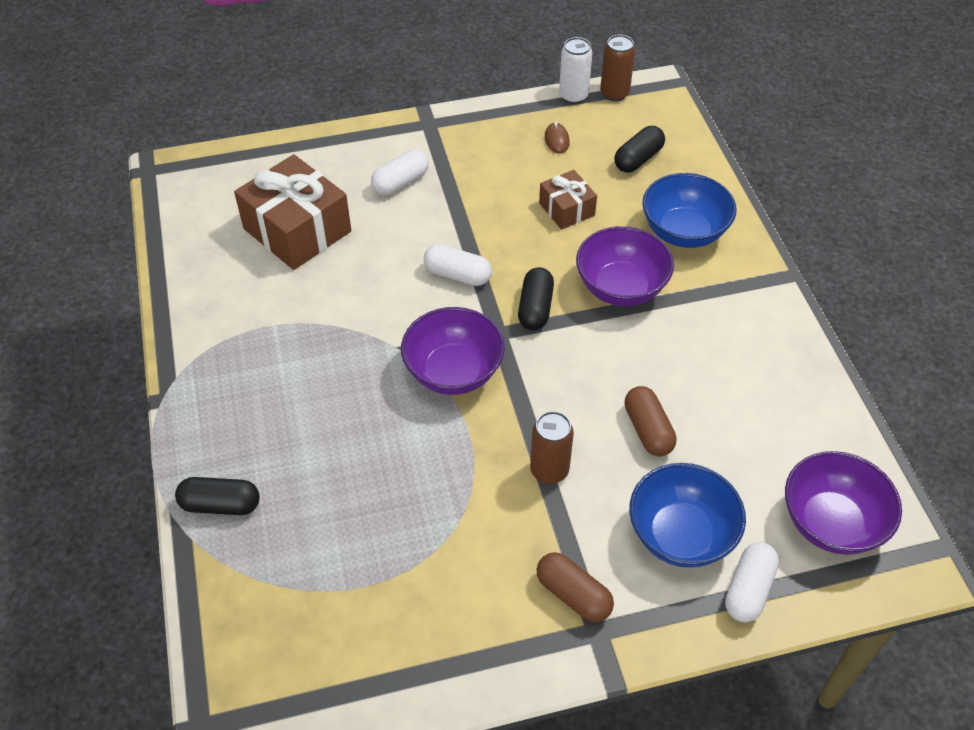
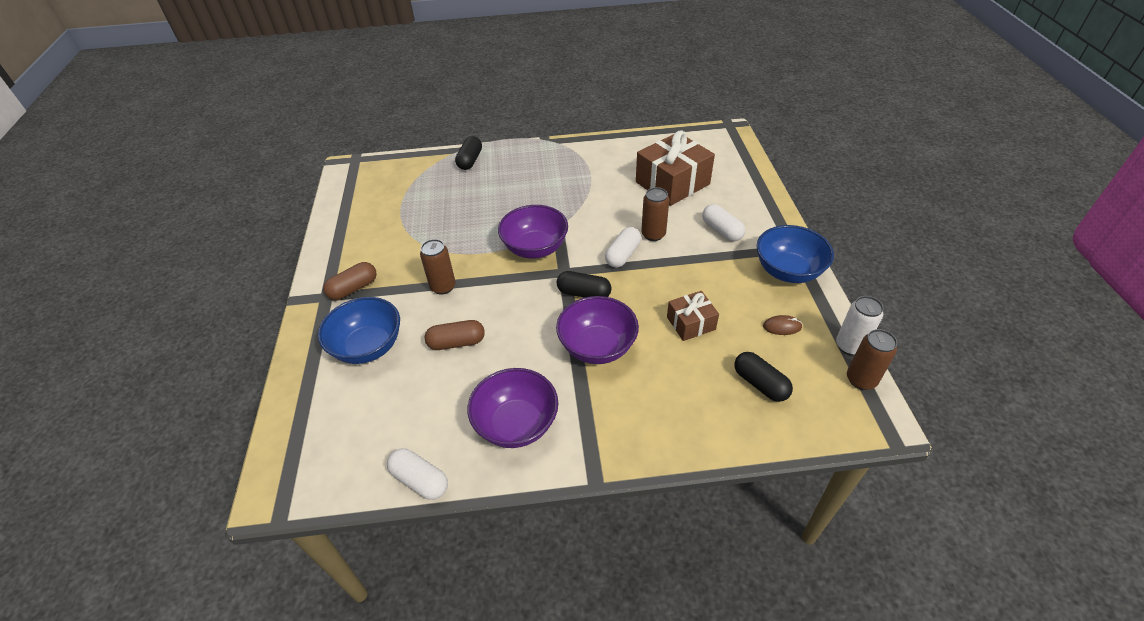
camera: 100 degrees right, 5 degrees down
blue bowl [642,173,737,248] -> blue bowl moved to [757,225,834,283]
white capsule [725,542,779,622] -> white capsule moved to [387,448,448,500]
purple bowl [785,451,902,555] -> purple bowl moved to [468,368,558,448]
none -> brown can [641,187,669,241]

